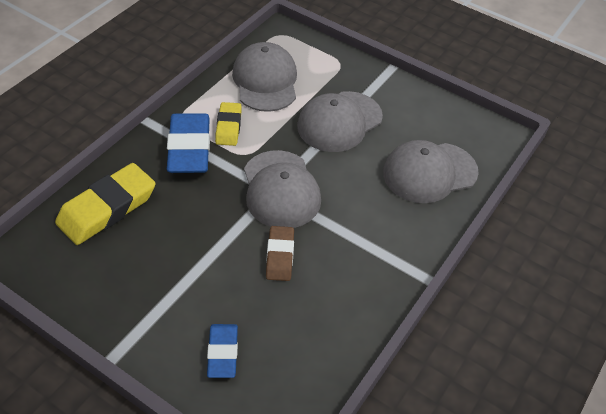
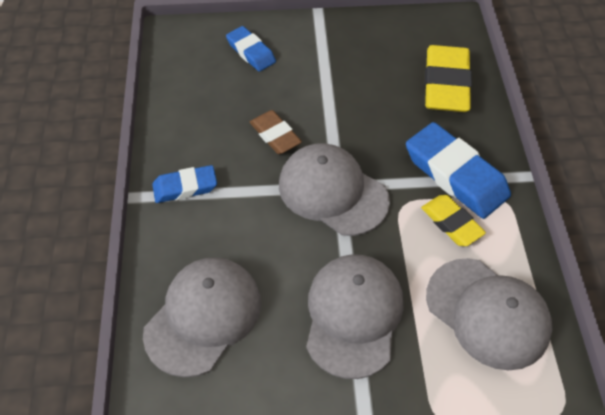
camera: 145 degrees right, 5 degrees up
none -> blue eraser [152,165,217,203]

